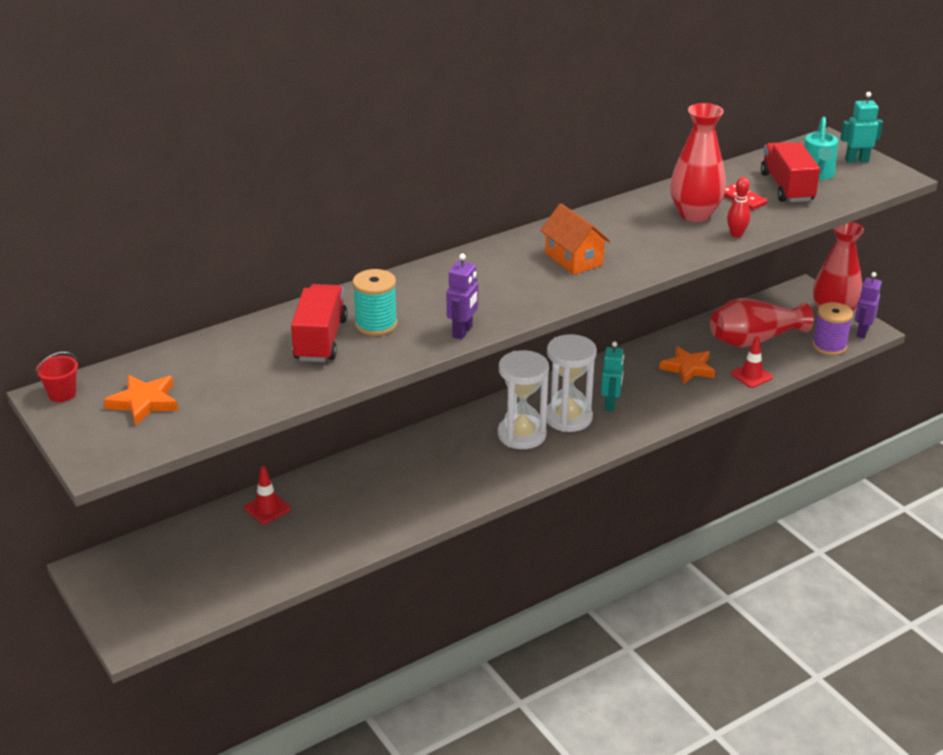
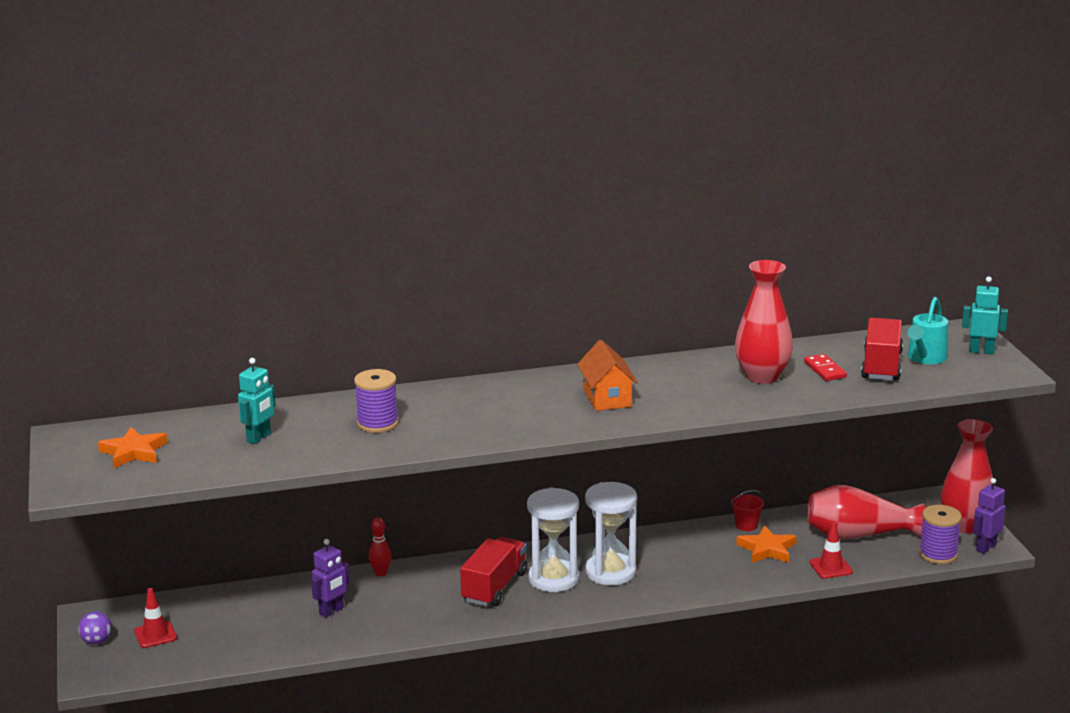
camera: 20 degrees right, 10 degrees down
red bucket [36,352,78,402] -> red bucket moved to [731,490,764,531]
red traffic cone [244,466,291,524] -> red traffic cone moved to [134,588,177,648]
red truck [291,284,348,362] -> red truck moved to [460,537,528,606]
turquoise spool [352,269,397,336] -> purple spool [354,369,399,433]
purple robot [447,253,478,339] -> purple robot moved to [311,539,350,618]
turquoise robot [601,341,624,411] -> turquoise robot moved to [238,358,276,444]
red bowling pin [727,177,750,238] -> red bowling pin moved to [369,518,391,577]
none -> purple ball [78,611,112,645]

